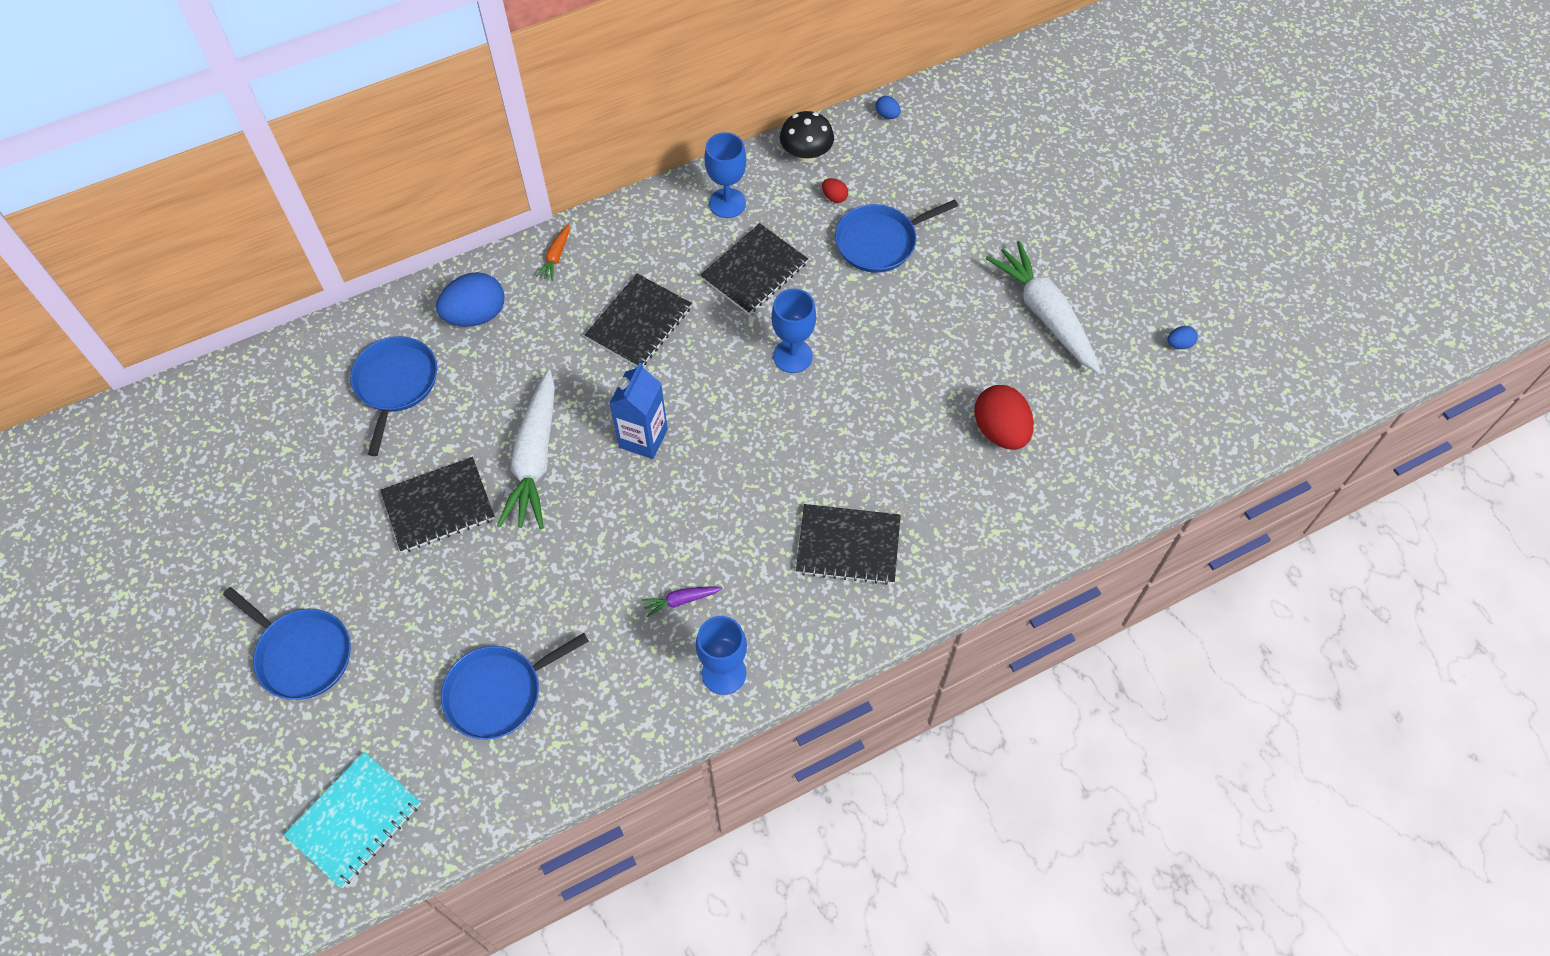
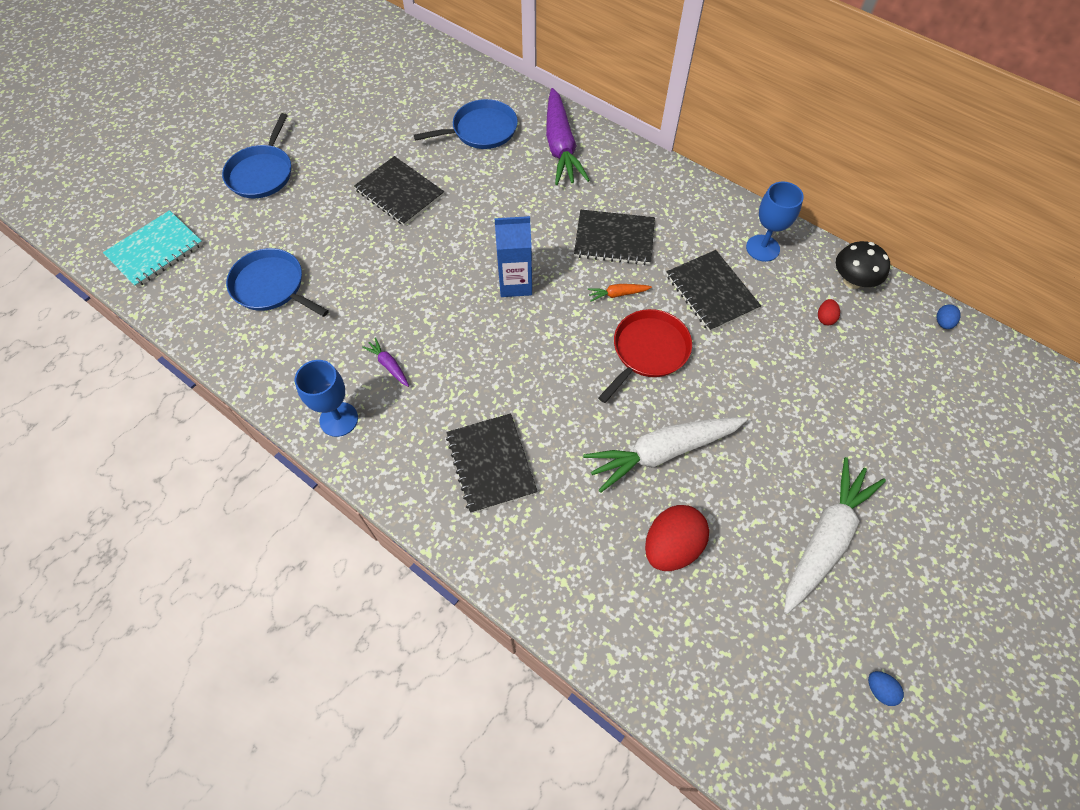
camera: 65 degrees right, 0 degrees up
turquoise notebook [284,752,421,888] -> turquoise notebook turned 60 degrees counterclockwise [103,210,203,288]
blue egg [436,272,504,327] -> purple carrot [546,88,590,185]
white carrot [497,370,555,529] -> white carrot moved to [583,417,747,493]
orange carrot [536,224,570,281] -> orange carrot moved to [587,284,652,302]
black notebook [700,223,808,314] -> black notebook turned 45 degrees clockwise [666,250,761,332]
blue goblet [771,289,816,373] -> red pan [598,309,692,403]
blue pan [835,199,958,273] -> none

